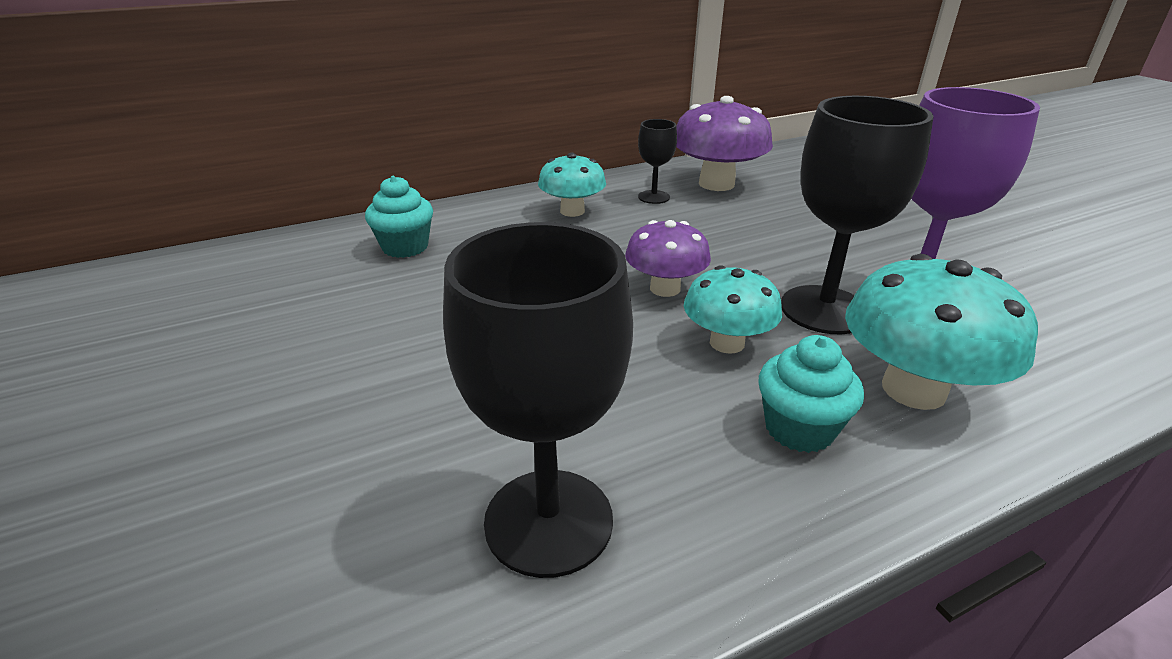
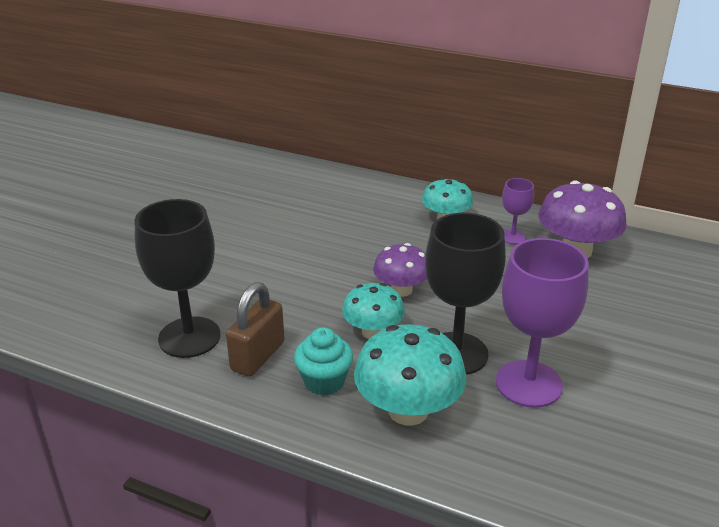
camera: 50 degrees right, 0 degrees up
turquoise cupcake [365,176,433,258] -> none
black goblet [638,119,677,204] -> purple goblet [502,178,534,244]
none -> brown padlock [226,282,285,377]

